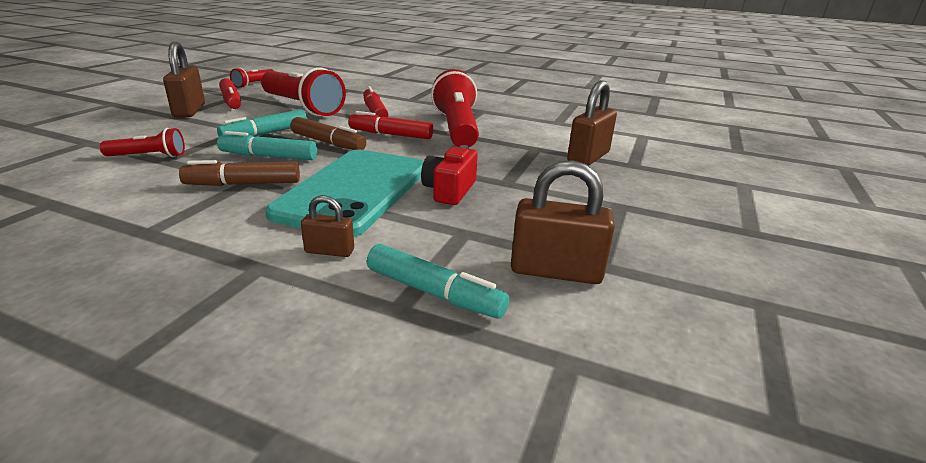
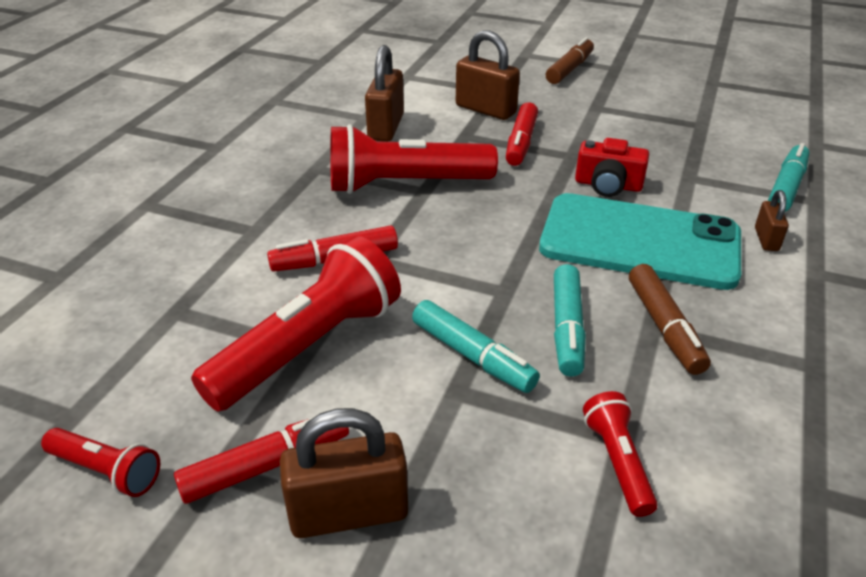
camera: 90 degrees left, 10 degrees up
brown marker [290,117,366,150] -> brown marker moved to [546,37,594,84]
red marker [349,111,433,139] -> red marker moved to [506,102,538,166]
brown padlock [511,160,615,284] -> brown padlock moved to [365,45,404,142]

